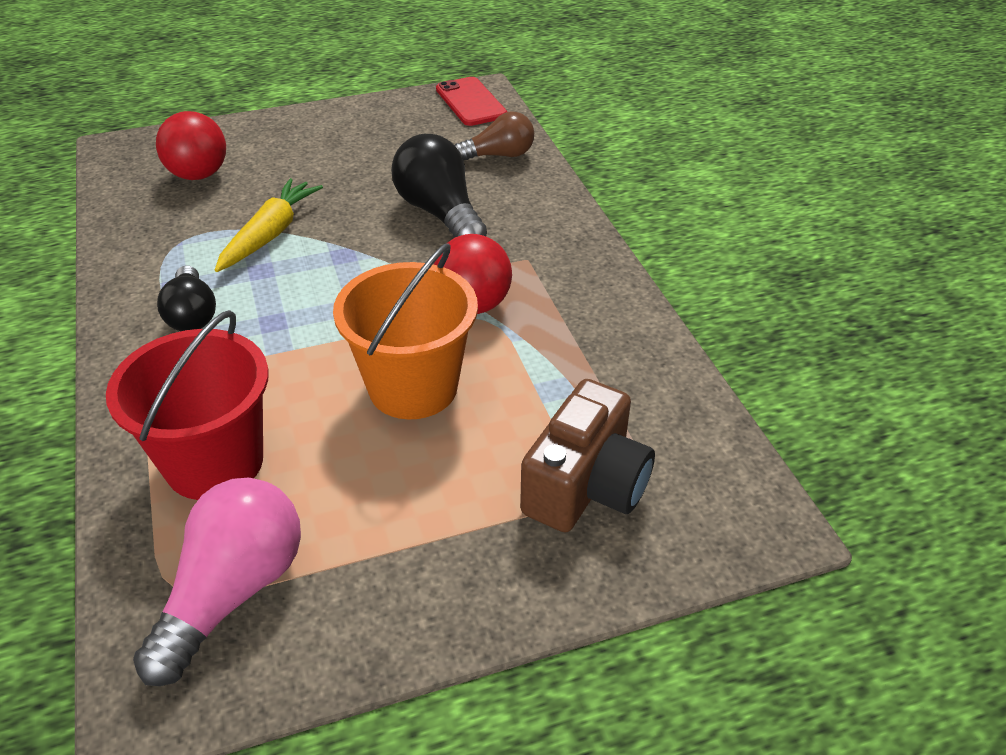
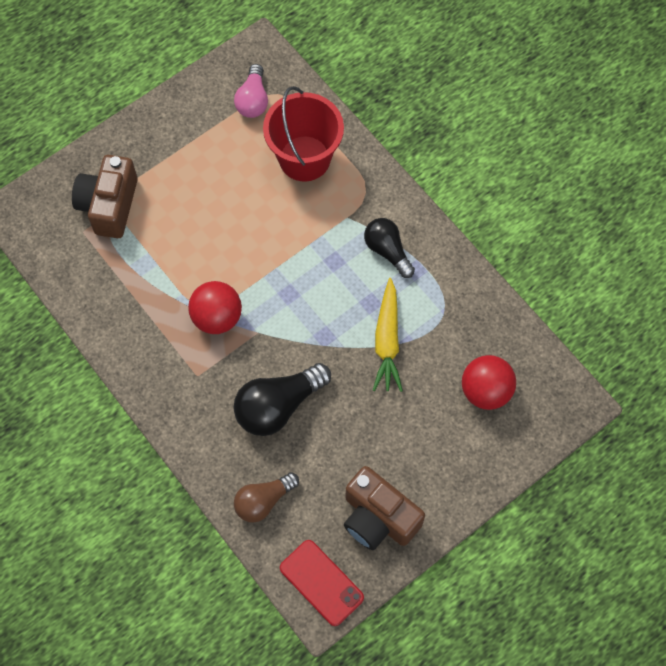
camera: 160 degrees right, 25 degrees up
pink light bulb [133,478,301,686] -> pink light bulb [234,64,268,118], size x0.65
orange bucket [333,243,478,419] -> none
black light bulb [391,134,487,238] -> black light bulb turned 105 degrees clockwise [234,363,331,436]
none -> brown camera [344,466,425,550]

